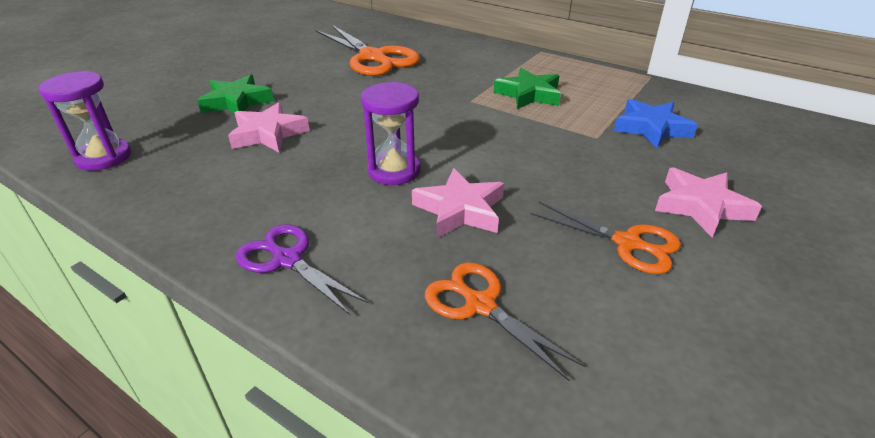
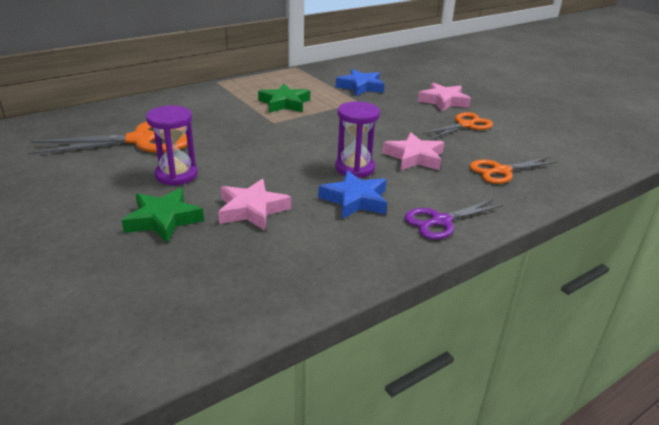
camera: 70 degrees left, 5 degrees down
purple hourglass [38,71,131,171] -> purple hourglass moved to [146,105,198,186]
none -> blue star [318,170,387,219]

